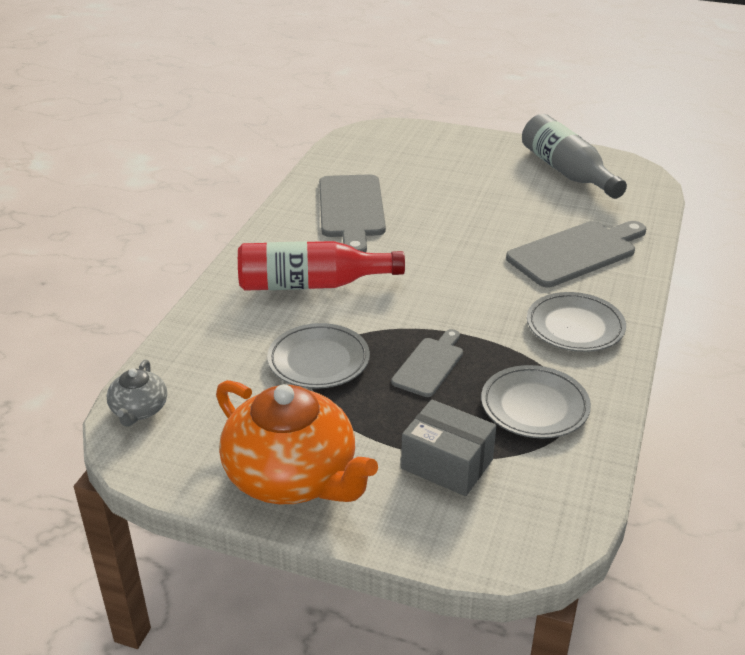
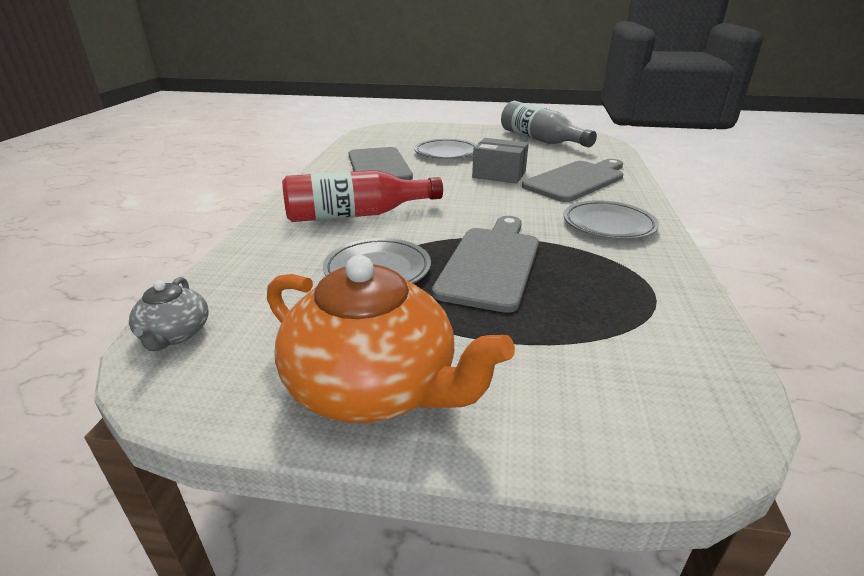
camera: 10 degrees left, 5 degrees down
grey cutting board [391,329,463,397] -> grey cutting board [432,216,539,313], size x1.72
grey box [401,399,496,496] -> grey box moved to [472,138,529,184]
grey plate [481,365,591,438] -> grey plate moved to [414,139,476,159]

